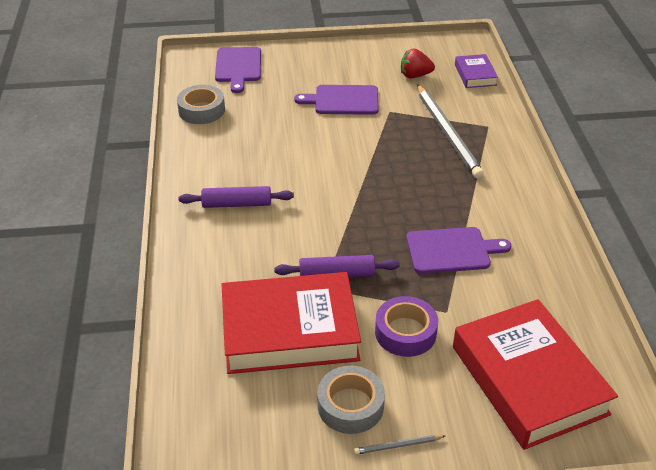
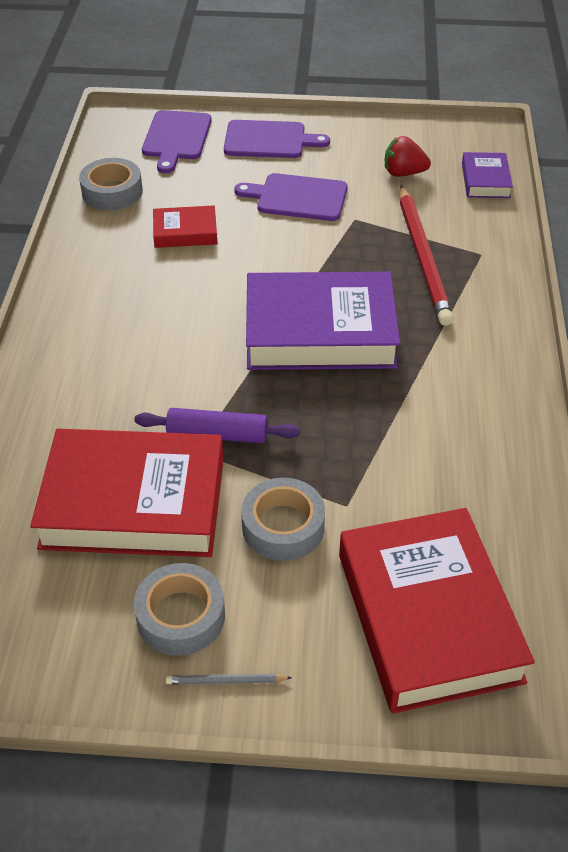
camera: 10 degrees right, 5 degrees up
purple rolling pin [178,186,294,208] -> none
purple tape [375,296,438,357] -> grey tape [241,478,325,561]
purple cutting board [406,227,511,274] -> purple cutting board moved to [224,120,330,158]
grey pencil [417,84,484,179] -> red pencil [400,186,454,326]
none -> red book [153,205,218,248]
none -> purple book [246,272,400,370]

